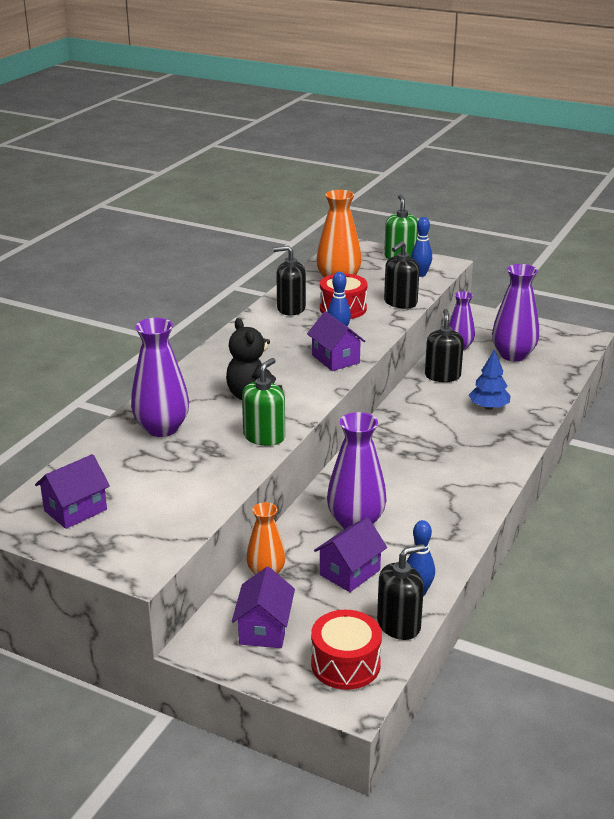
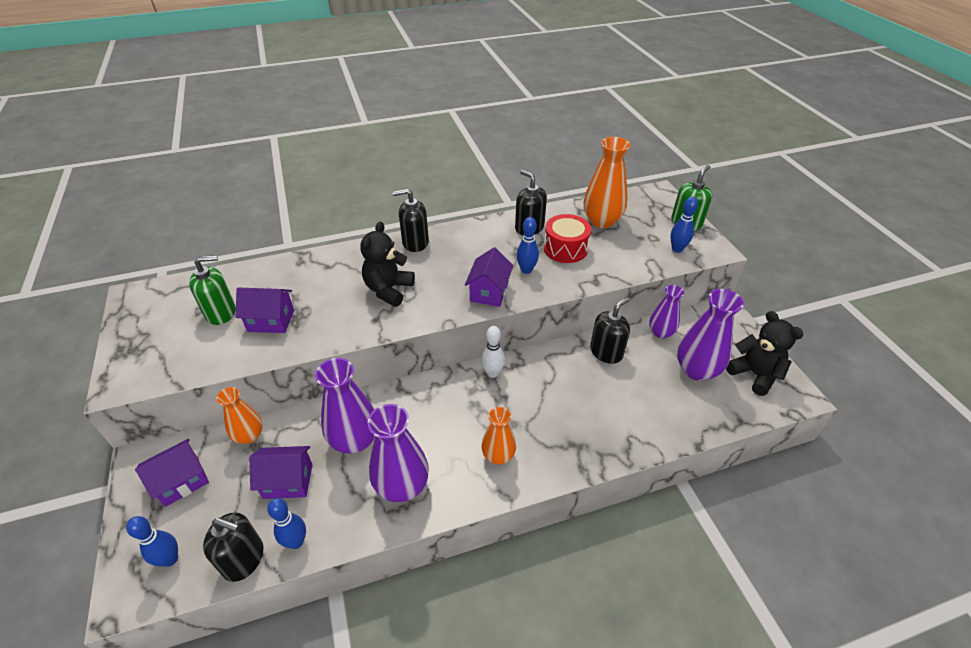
camera: 45 degrees right, 15 degrees up
purple house [35,454,110,529] -> purple house moved to [236,287,294,333]
purple vase [131,318,189,437] -> purple vase moved to [368,404,429,502]
green soap dispenser [242,358,285,446] -> green soap dispenser moved to [189,255,236,325]
red drum [311,610,382,690] -> blue bowling pin [126,516,178,567]
black soap dispenser [384,241,419,309] -> black soap dispenser moved to [393,189,429,252]
blue tree [469,349,511,410] -> none
none -> white bowling pin [481,326,505,378]
none -> orange vase [482,407,516,464]
none -> black teddy bear [726,311,803,396]

